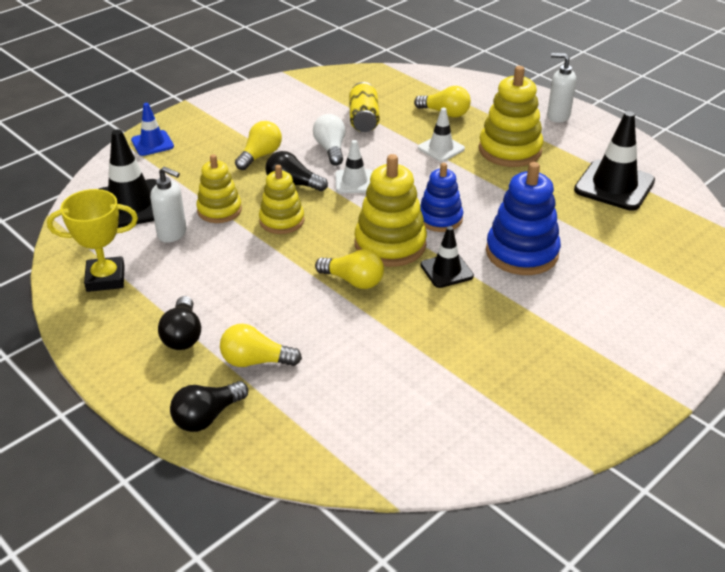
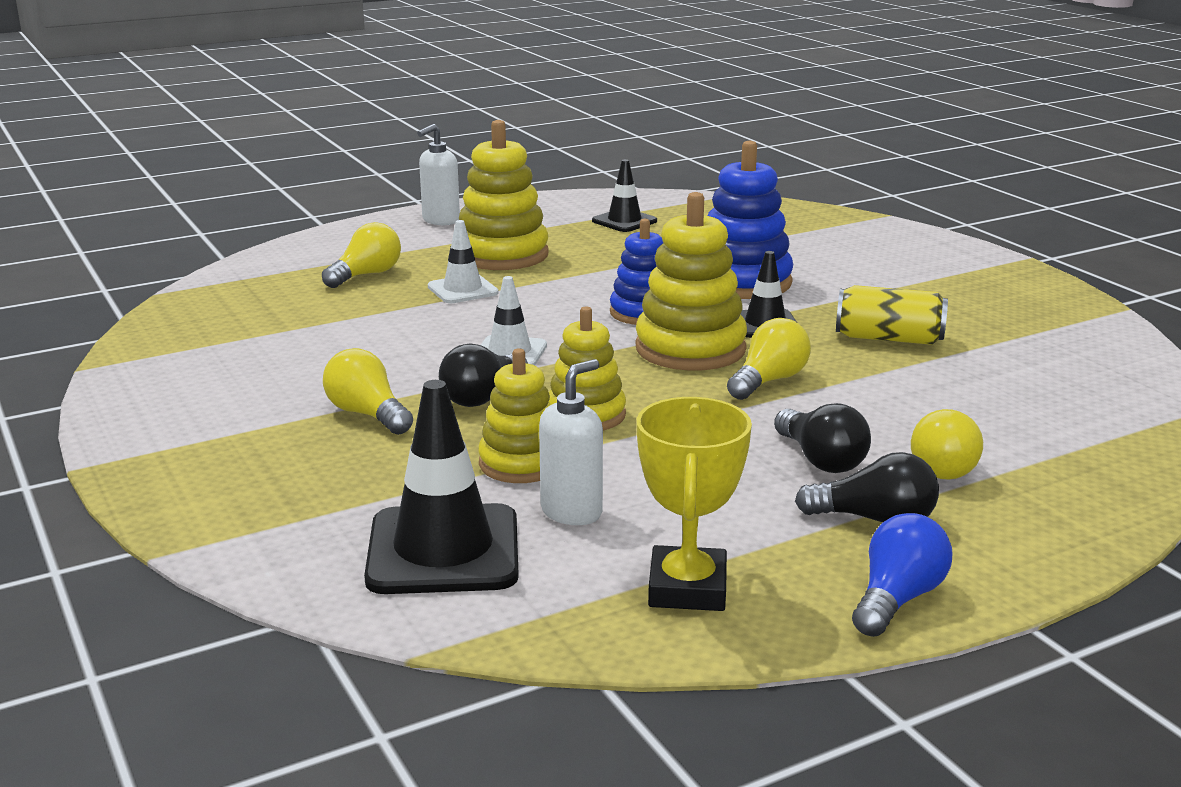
camera: 75 degrees left, 15 degrees down
blue traffic cone [131,103,174,156] -> none
black light bulb [170,381,248,432] -> black light bulb moved to [774,403,871,473]
white light bulb [313,114,345,166] -> none
yellow can [349,82,380,132] -> yellow can moved to [836,285,948,345]
black traffic cone [574,111,655,211] -> black traffic cone [592,159,657,232], size x0.58
none -> blue light bulb [852,513,952,637]

